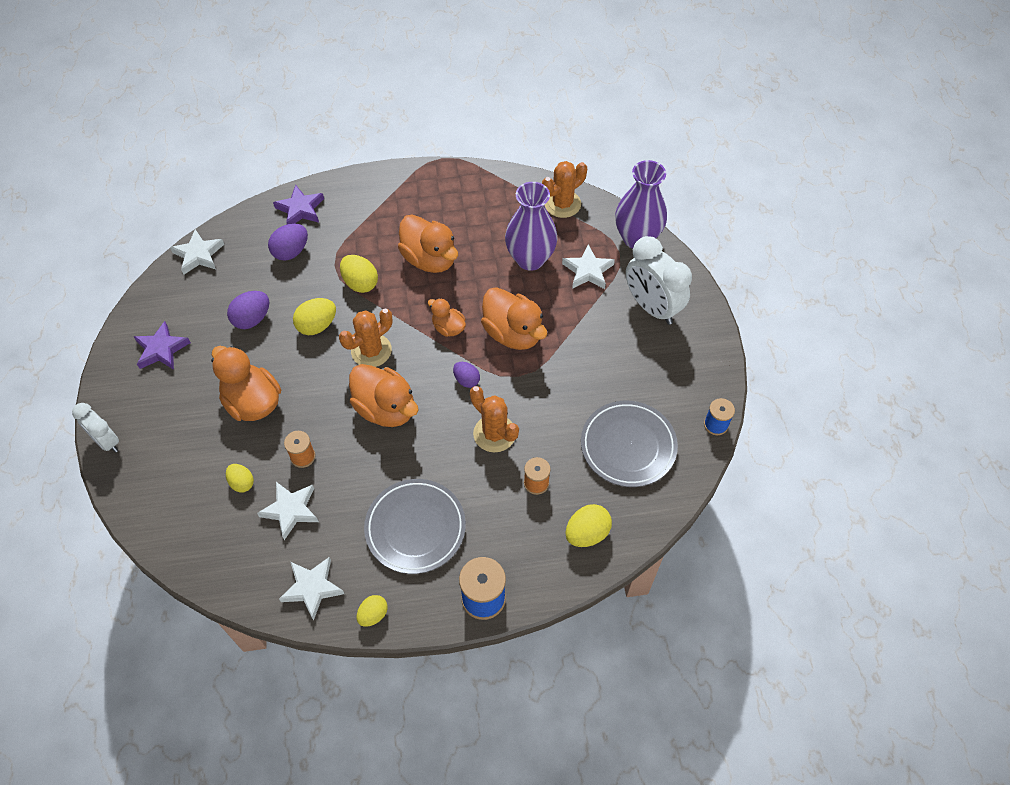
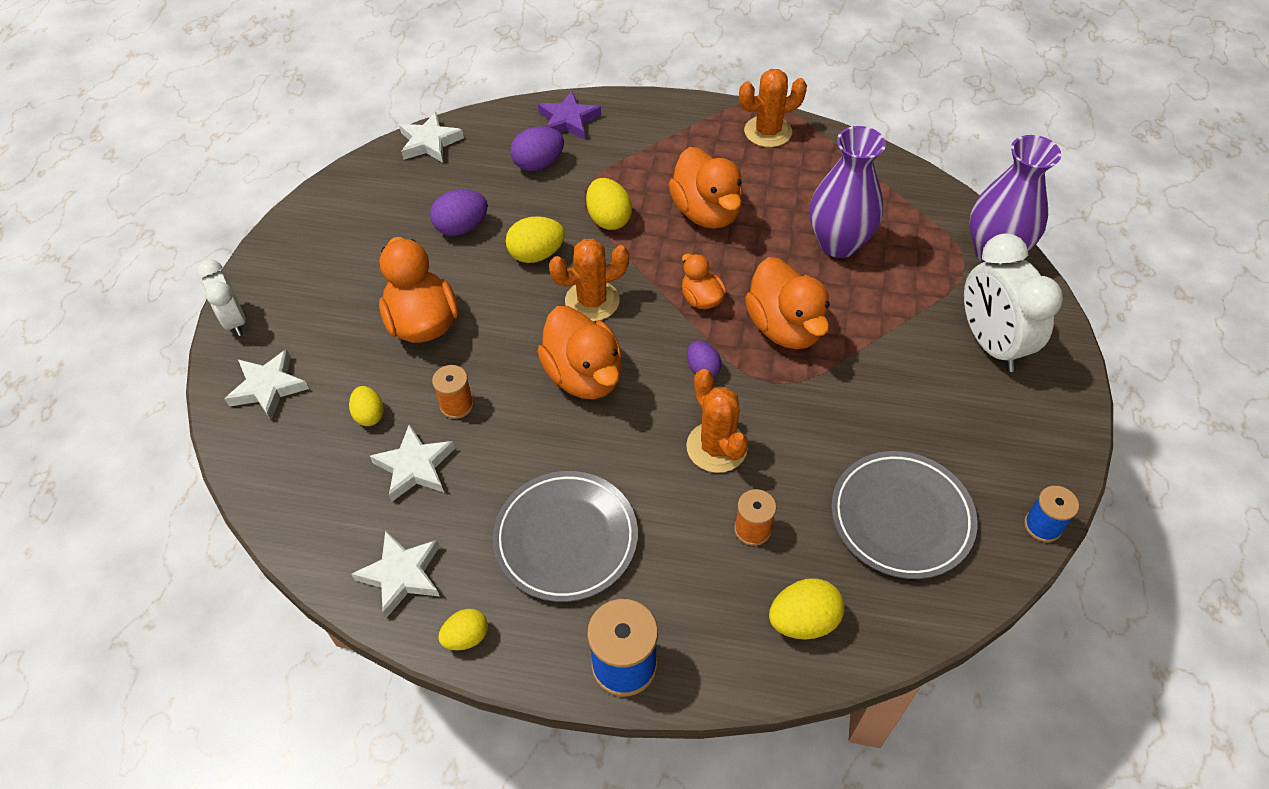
camera: 20 degrees right, 5 degrees down
purple star [134,321,191,370] -> none
orange cactus [542,161,587,218] -> orange cactus moved to [739,69,807,147]
white star [562,244,615,289] -> white star moved to [225,349,309,420]

